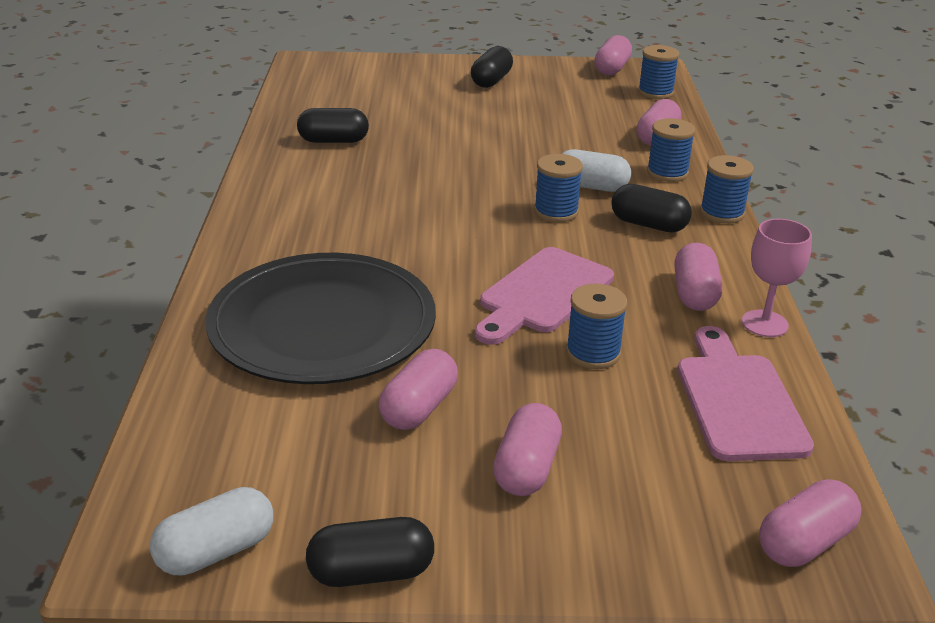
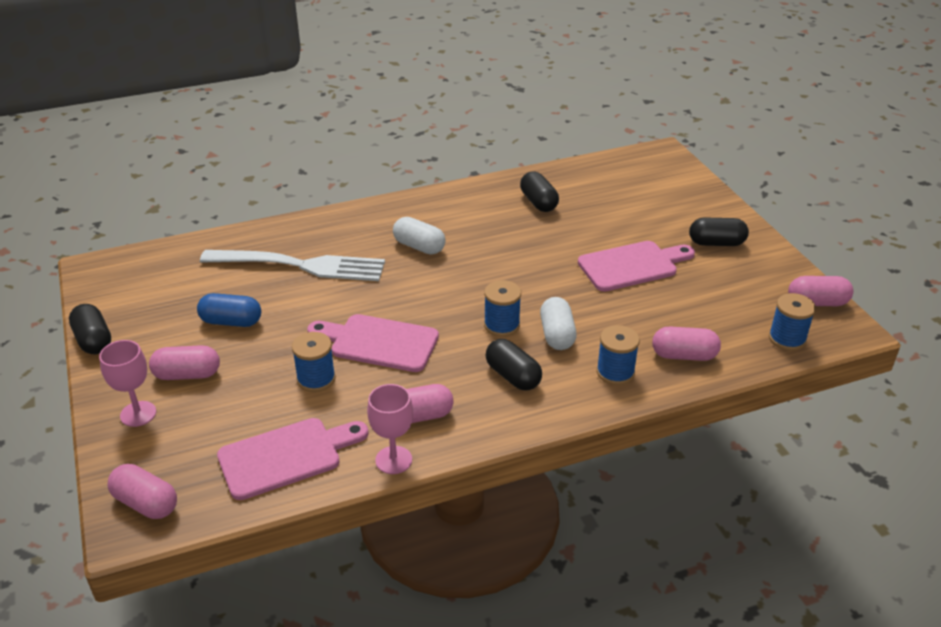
camera: 70 degrees right, 5 degrees up
white capsule [150,487,273,576] -> white capsule moved to [393,217,446,255]
black plate [206,253,436,384] -> white fork [200,250,385,281]
pink capsule [379,349,458,430] -> blue capsule [197,293,261,327]
black capsule [611,184,692,232] -> black capsule turned 45 degrees counterclockwise [485,339,542,391]
blue spool [700,155,754,224] -> none
none -> pink goblet [99,340,156,427]
none -> pink cutting board [578,241,695,292]

